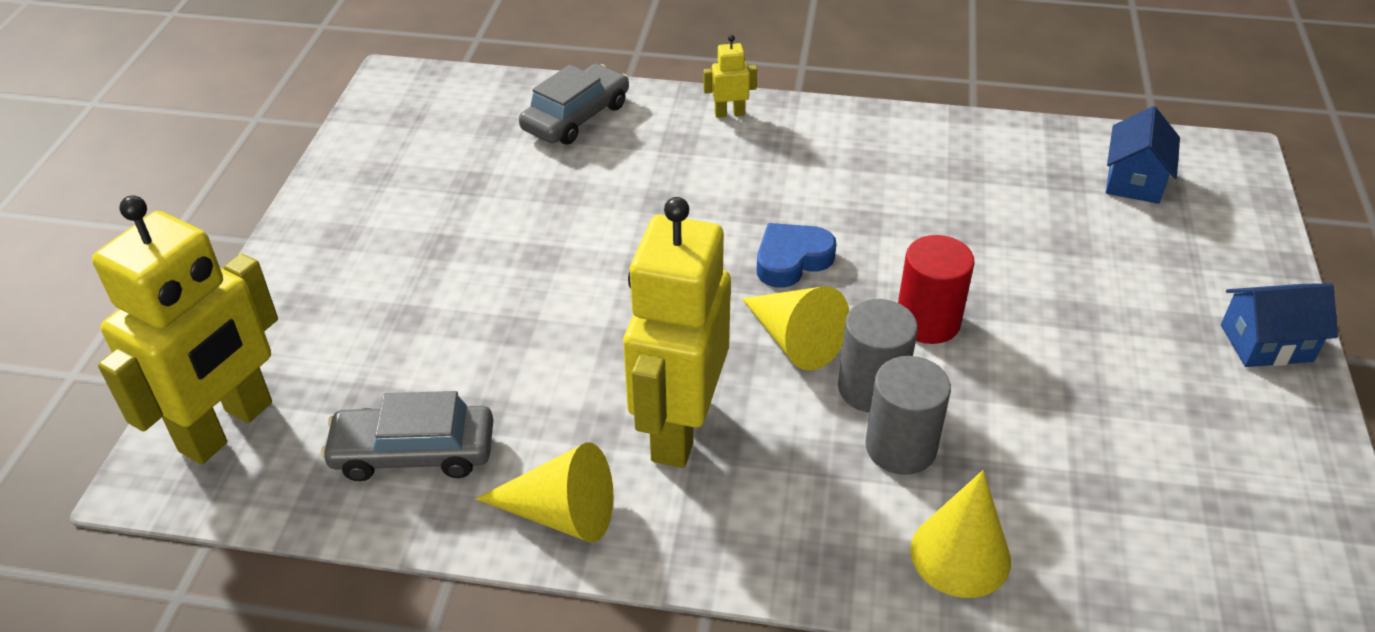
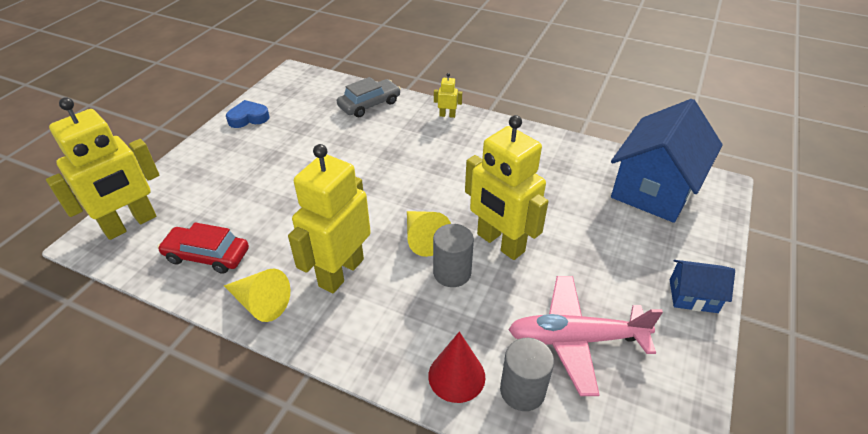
camera: 15 degrees right, 0 degrees up
grey car [321,391,493,481] -> red car [158,222,249,274]
blue heart [757,223,836,288] -> blue heart moved to [226,100,269,128]
grey cylinder [865,356,951,475] -> grey cylinder moved to [500,338,554,411]
red cylinder [898,235,975,344] -> yellow robot [465,115,549,260]
yellow cone [910,470,1011,598] -> red cone [428,332,485,403]
blue house [1106,106,1180,204] -> blue house [611,99,723,223], size x2.14
none -> pink plane [508,276,663,396]

